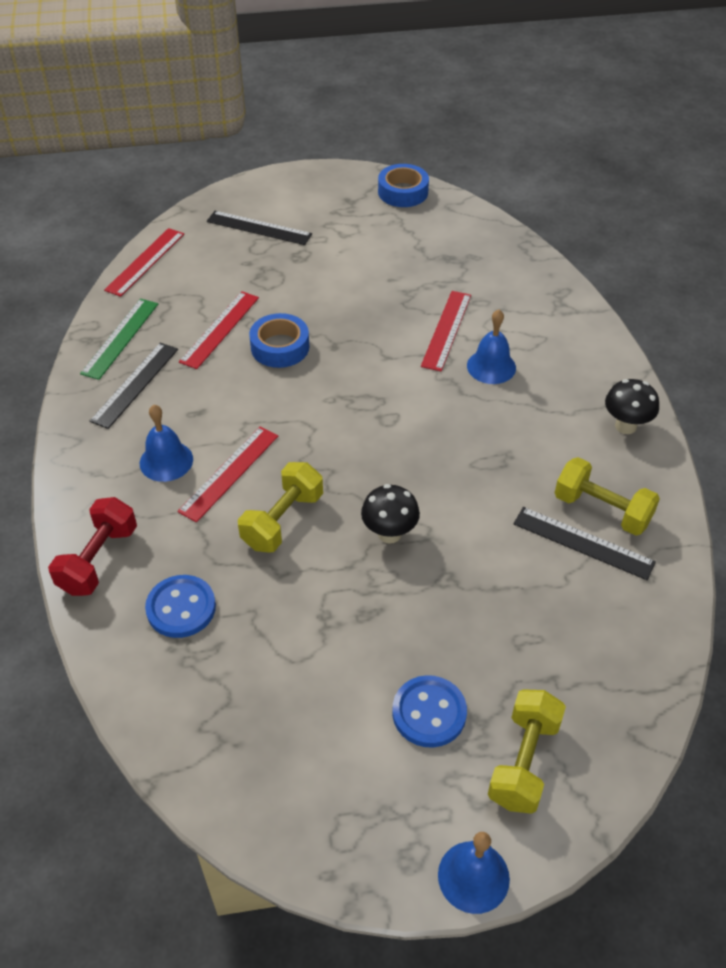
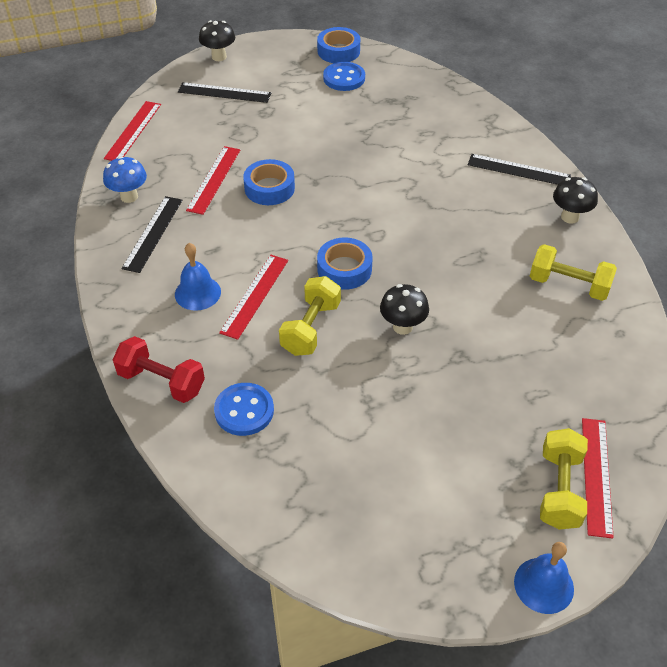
camera: 10 degrees left, 0 degrees up
red dumbbell [48,497,137,596] -> red dumbbell turned 75 degrees counterclockwise [113,336,205,403]
green ruler [80,299,158,380] -> blue mushroom [103,156,147,203]
blue button [392,675,467,748] -> blue button moved to [323,62,365,91]
red ruler [421,291,471,371] -> red ruler moved to [582,418,614,539]
blue bell [467,309,516,384] -> none
black ruler [513,507,656,580] -> black ruler moved to [468,154,571,185]
none -> black mushroom [199,20,235,61]
none -> blue tape [317,237,373,290]

